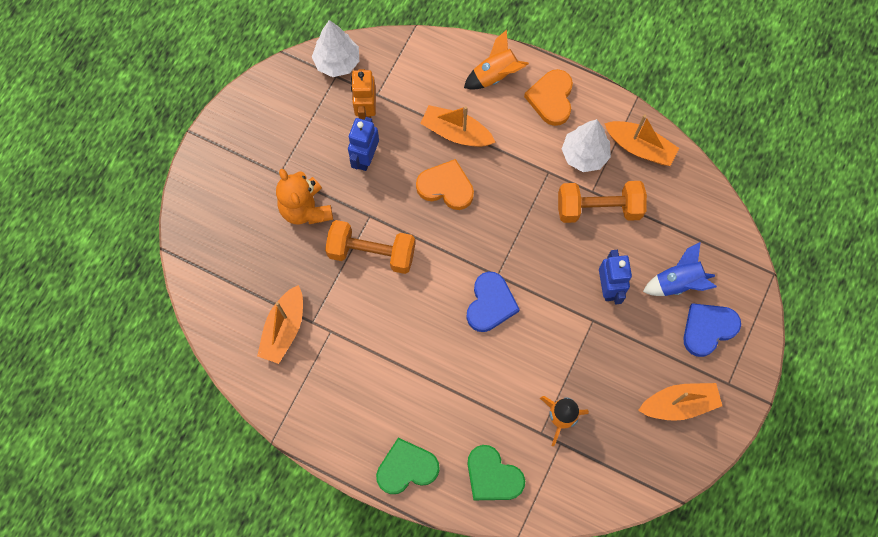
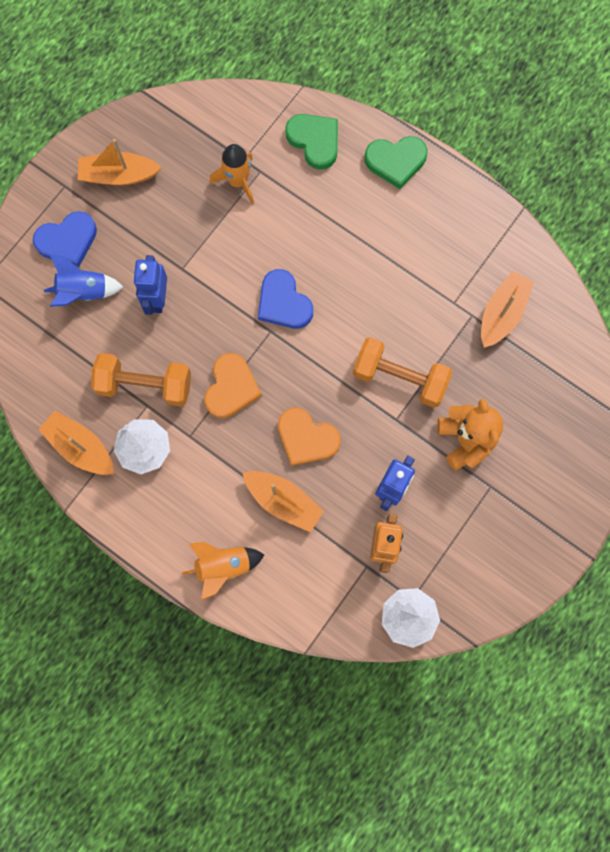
camera: 170 degrees left, 5 degrees up
blue heart [467,272,520,332] -> blue heart turned 60 degrees counterclockwise [258,269,313,329]
orange heart [524,69,573,126] -> orange heart moved to [204,353,262,418]

